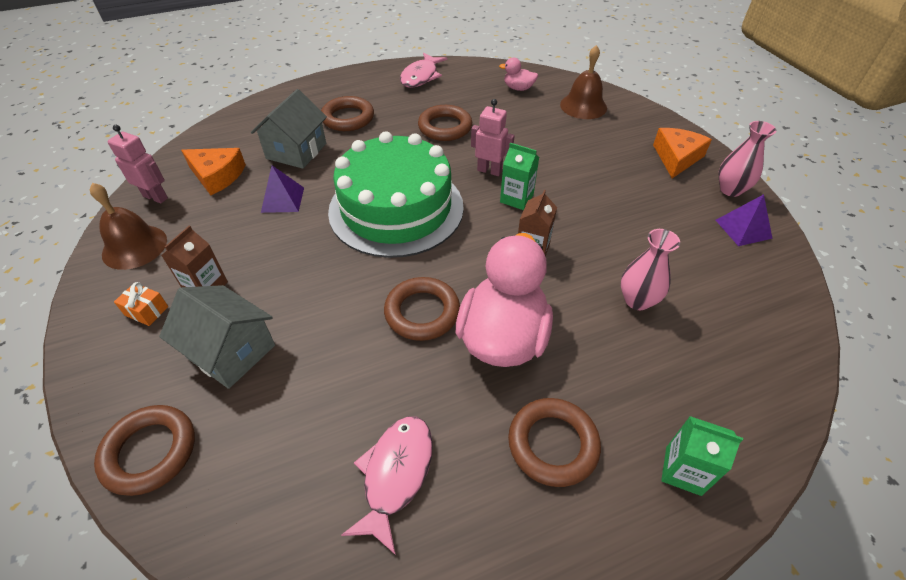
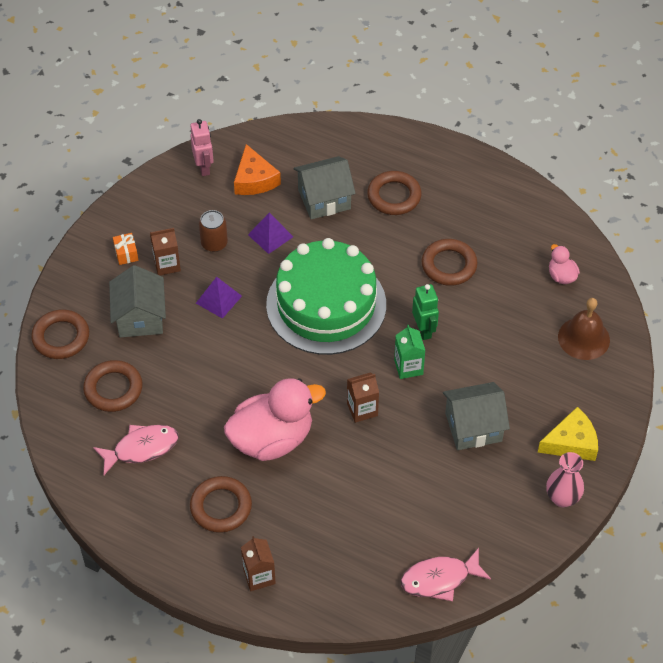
camera: 50 degrees right, 5 degrees up
brown bell [90,183,167,270] -> none
brown ring [384,277,460,341] -> brown ring moved to [83,360,143,412]
pink fish [400,53,447,88] -> pink fish moved to [401,548,491,601]
pink robot [471,99,515,176] -> green robot [412,284,439,340]
pink vase [621,229,680,310] -> none
orange cheese [653,128,712,178] -> yellow cheese [538,407,598,461]
green carton [661,416,743,496] -> brown carton [241,536,276,591]
purple pyramid [716,194,773,246] -> purple pyramid moved to [196,277,242,319]
none -> brown can [199,210,228,252]
none -> grey house [443,382,510,450]

